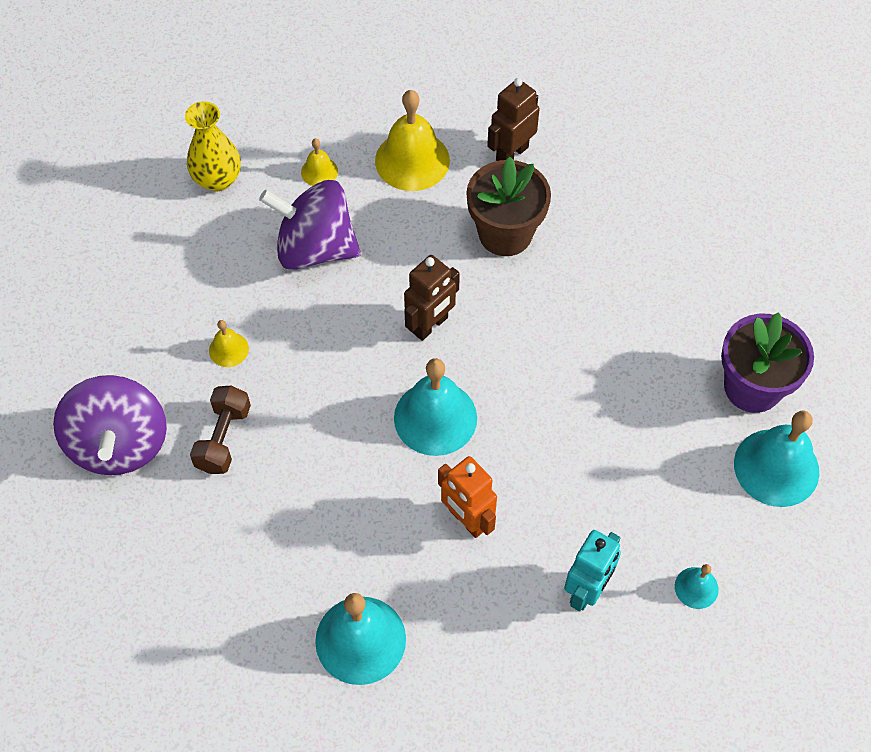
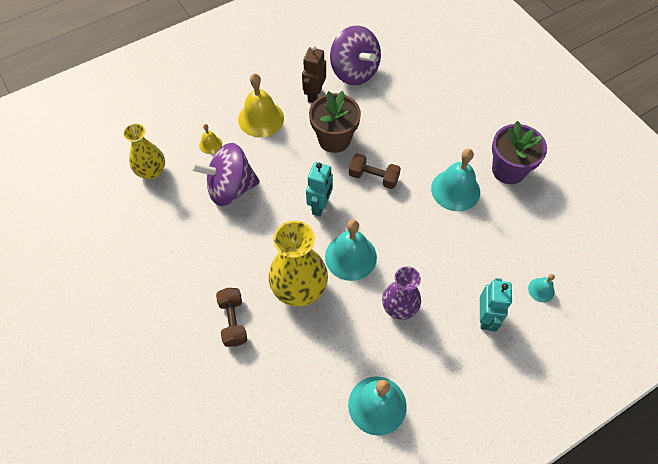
camera: 25 degrees left, 0 degrees up
purple spinning top [53,375,167,475] -> purple spinning top moved to [330,25,381,85]
yellow bell [209,320,249,367] -> none
brown robot [404,255,460,341] -> turquoise robot [306,162,333,217]
orange robot [438,456,497,538] -> purple vase [382,267,421,320]
turquoise bell [734,411,819,507] -> turquoise bell moved to [431,149,480,211]
none -> yellow vase [268,221,328,307]
none -> brown dumbbell [349,153,401,189]

